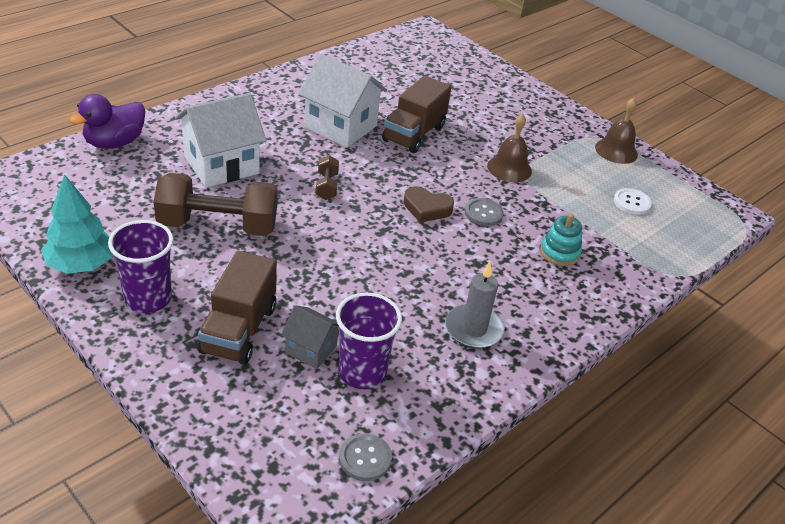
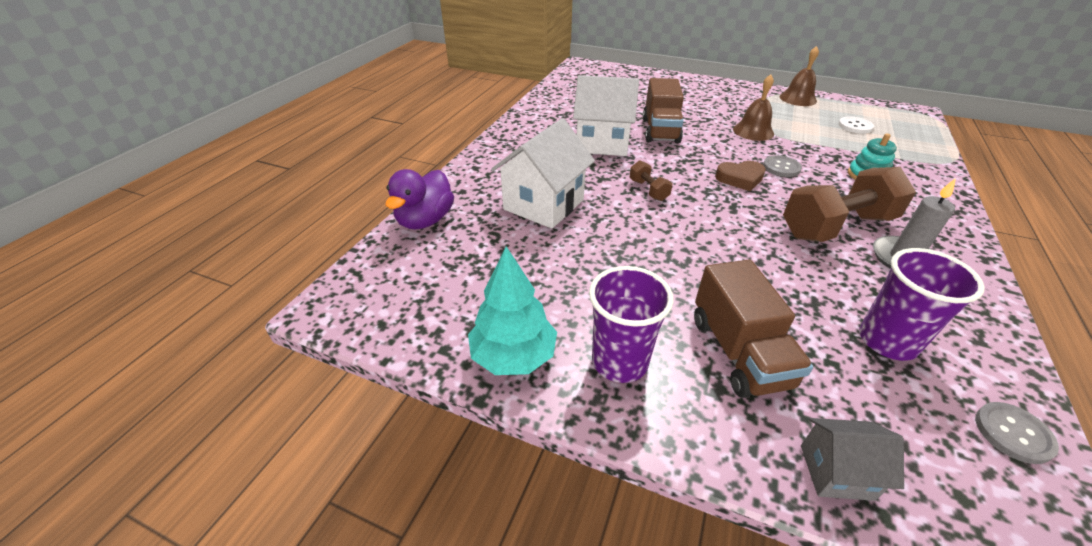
camera: 20 degrees left, 0 degrees up
brown dumbbell [154,173,278,236] -> brown dumbbell moved to [783,167,916,242]
grey house [281,306,339,369] -> grey house moved to [801,418,904,501]

